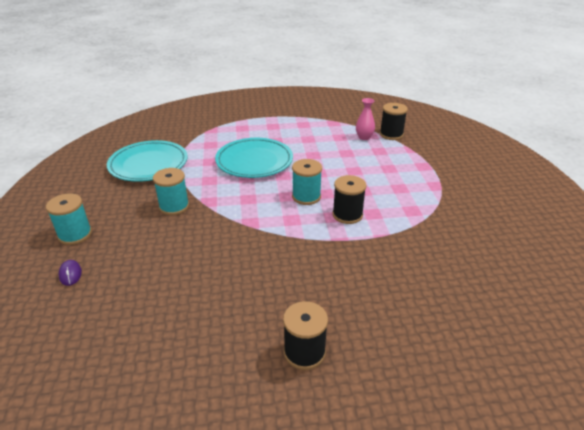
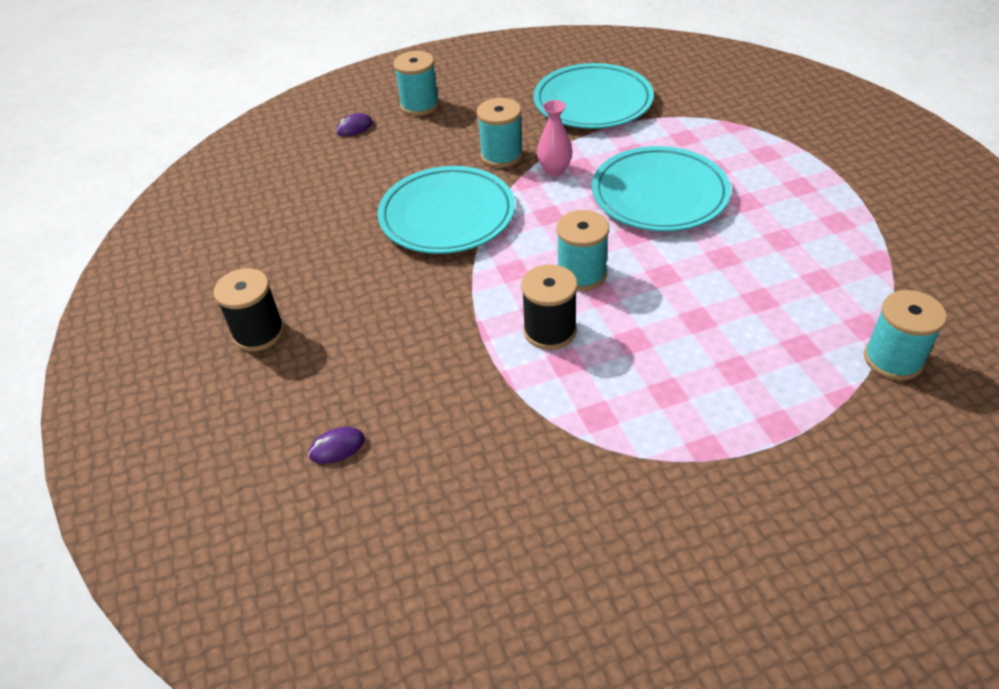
camera: 80 degrees right, 10 degrees up
pink vase [356,98,375,140] -> pink vase moved to [537,100,572,176]
black spool [380,103,408,140] -> turquoise spool [864,290,947,381]
none -> purple mouse [308,427,365,464]
none -> turquoise plate [377,166,515,254]

